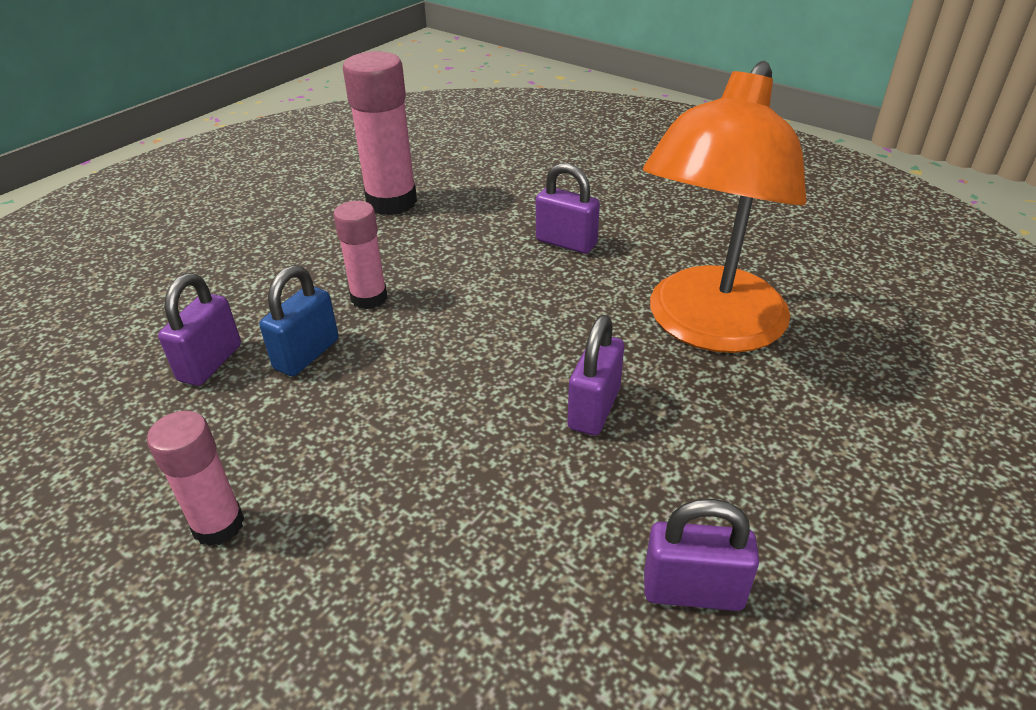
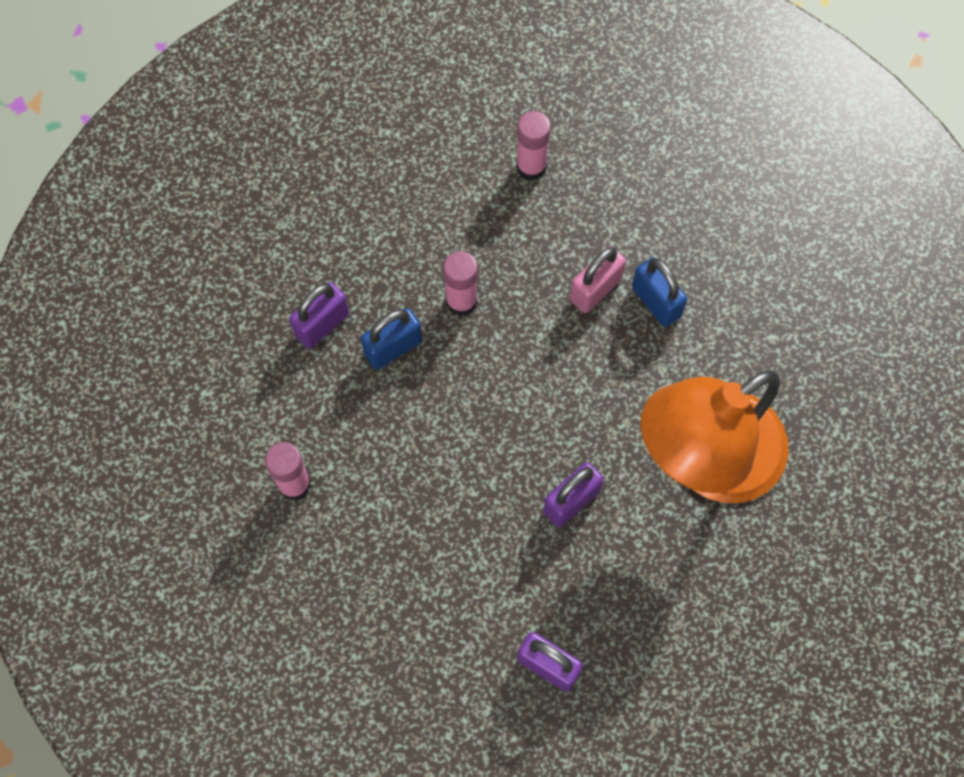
camera: 25 degrees right, 30 degrees up
pink glue stick [343,51,417,215] -> pink glue stick [516,111,551,181], size x0.60
purple padlock [536,163,600,254] -> blue padlock [632,257,687,327]
none -> pink padlock [570,246,626,313]

